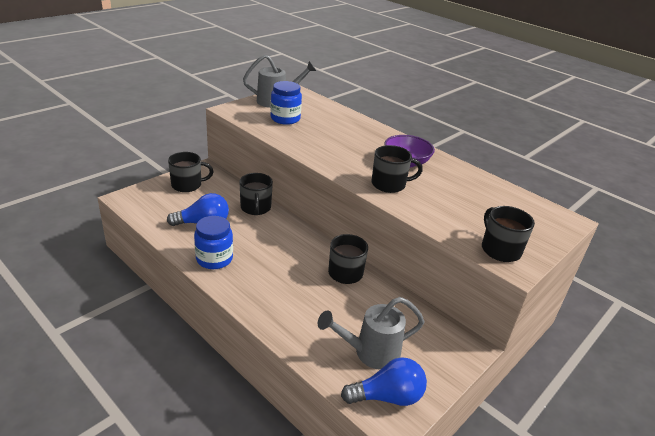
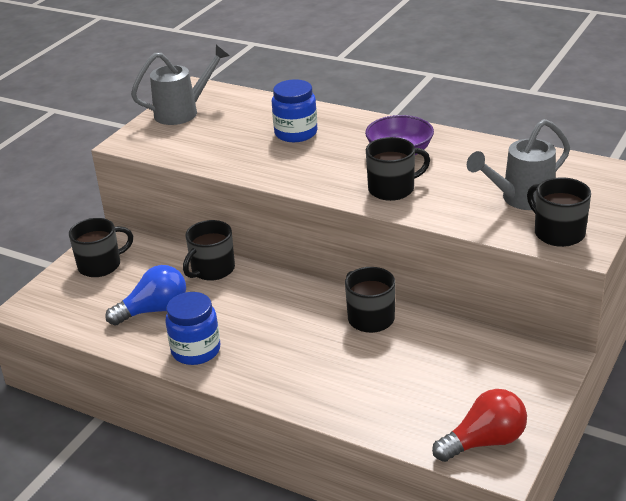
camera: 10 degrees left, 0 degrees up
black mug [239,173,273,215] -> black mug turned 60 degrees clockwise [183,220,235,281]
blue jar [270,81,302,125] -> blue jar moved to [272,79,317,142]
grey watering can [318,297,425,370] -> grey watering can moved to [467,119,570,210]
blue light bulb [341,357,427,406] -> red light bulb [432,389,527,462]

